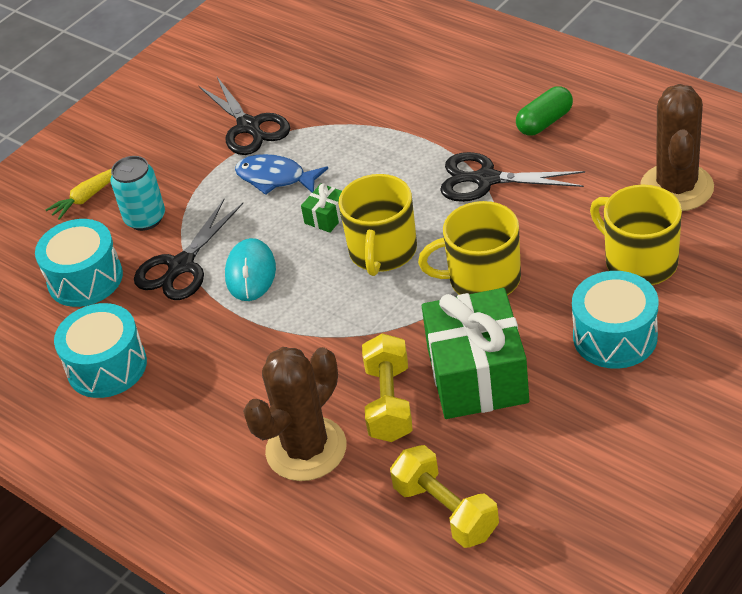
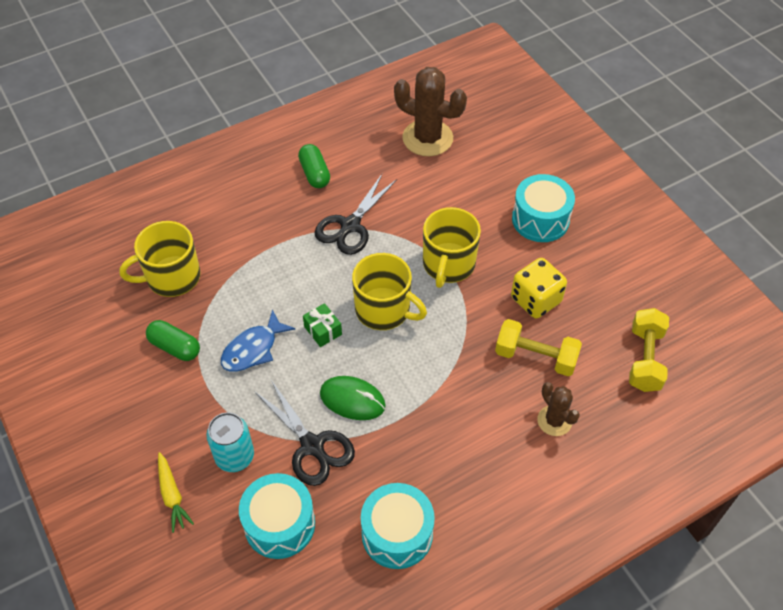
camera: 75 degrees left, 10 degrees up
black scissors [199,77,290,155] -> green capsule [146,320,200,361]
turquoise mouse [225,238,276,301] -> green mouse [320,376,386,420]
brown cactus [243,347,346,481] -> brown cactus [537,382,580,436], size x0.56
yellow dumbbell [390,445,499,548] -> yellow dumbbell turned 60 degrees counterclockwise [629,308,669,392]
green gift [422,288,529,419] -> yellow dice [511,258,567,319]
yellow mug [590,184,682,285] -> yellow mug moved to [119,221,201,297]

